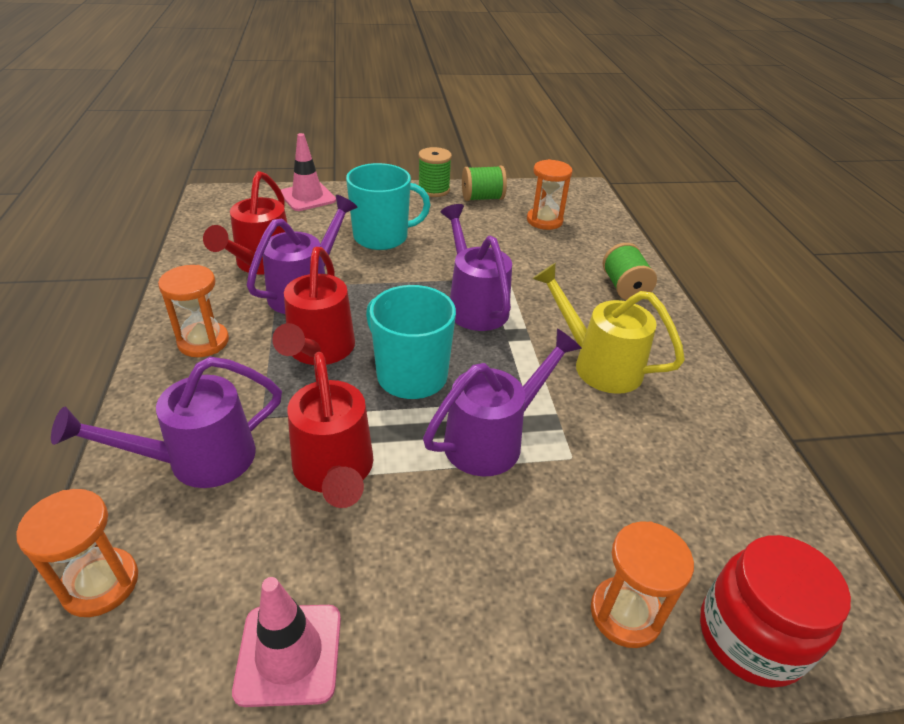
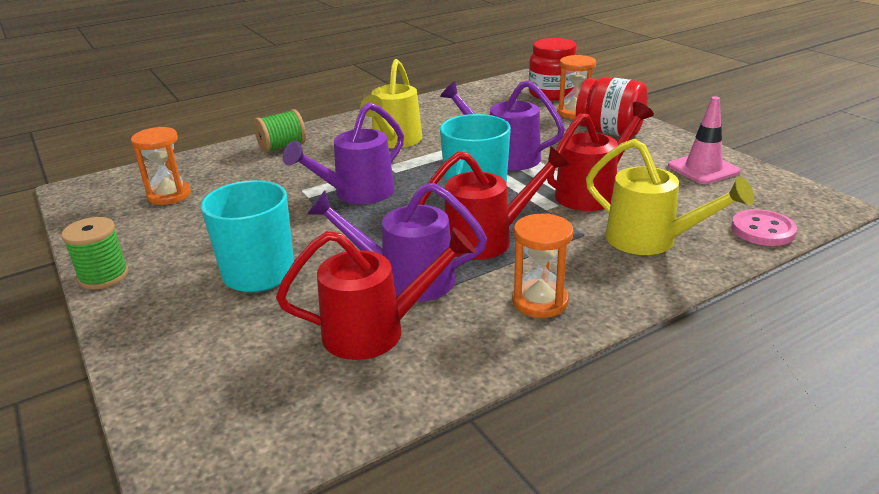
camera: 110 degrees left, 10 degrees down
orange hourglass [16,489,138,617] -> pink button [731,209,797,246]
purple watering can [51,357,282,488] -> yellow watering can [586,139,754,255]
pink traffic cone [281,133,336,211] -> none
green spool [462,166,507,201] -> none
none -> red jar [576,77,648,137]

